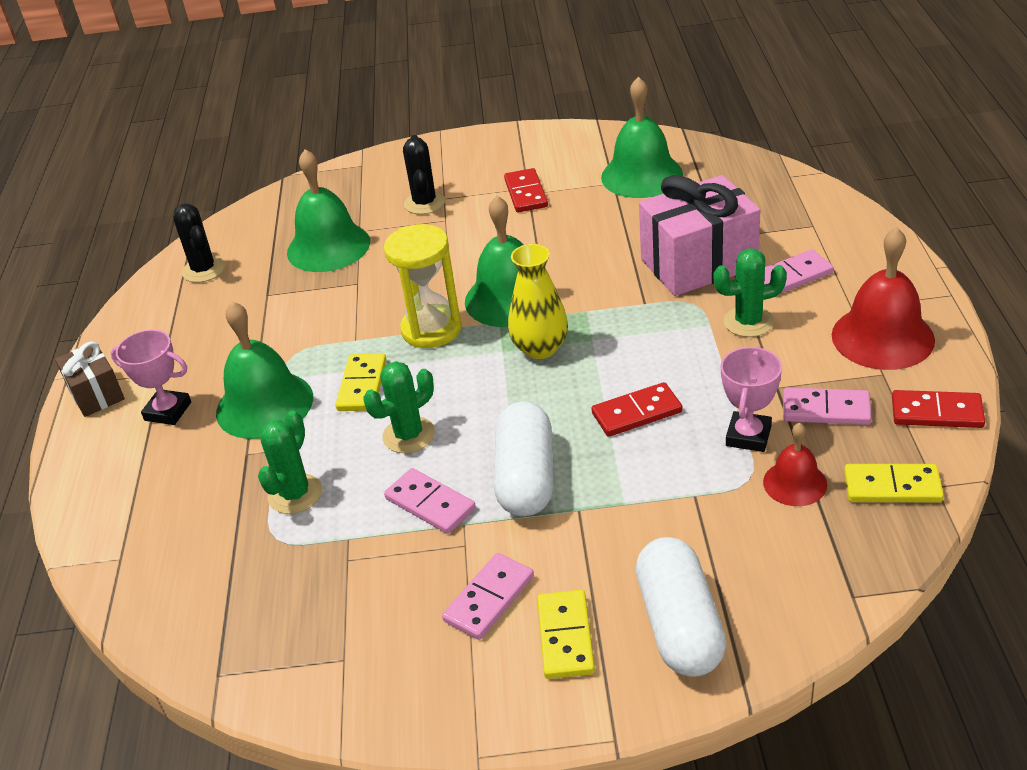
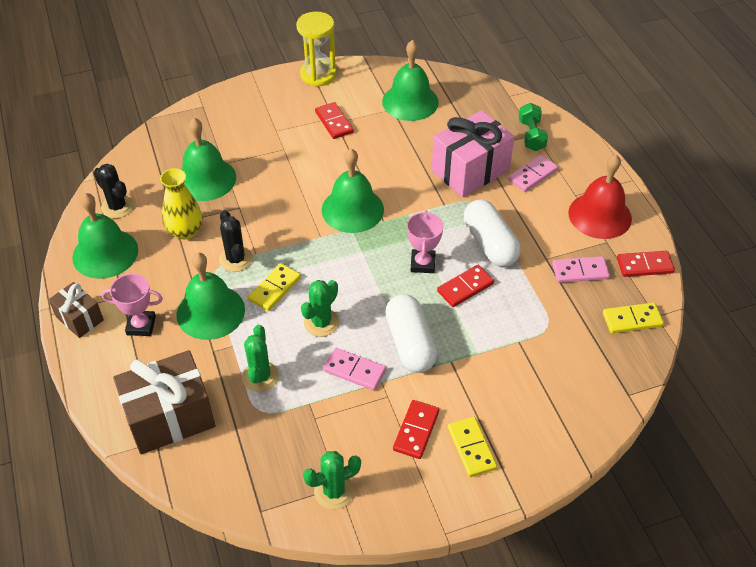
camera: 20 degrees left, 10 degrees up
yellow domino [336,353,387,411] -> yellow domino turned 45 degrees clockwise [248,263,301,311]
yellow hourglass [384,224,462,348] -> yellow hourglass moved to [296,12,336,86]
black cactus [403,135,445,214] -> black cactus moved to [219,210,253,272]
pink domino [442,553,534,640] -> red domino [393,400,439,459]
yellow vase [508,244,568,359] -> yellow vase moved to [160,168,203,240]
white capsule [636,537,726,677] -> white capsule moved to [464,199,521,267]
green cactus [714,249,787,337] -> green cactus moved to [303,451,361,510]
pink trophy [721,346,782,452] -> pink trophy moved to [407,211,444,273]
red bell [763,423,827,506] -> none
none -> green bell [72,193,138,279]
none -> brown gift [113,350,215,454]
none -> green dumbbell [519,103,548,151]

